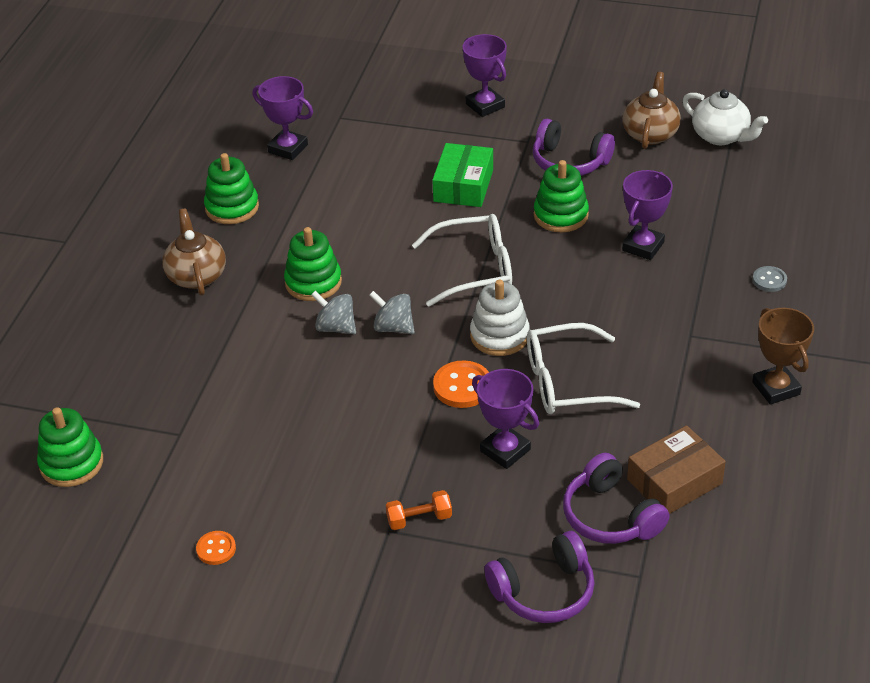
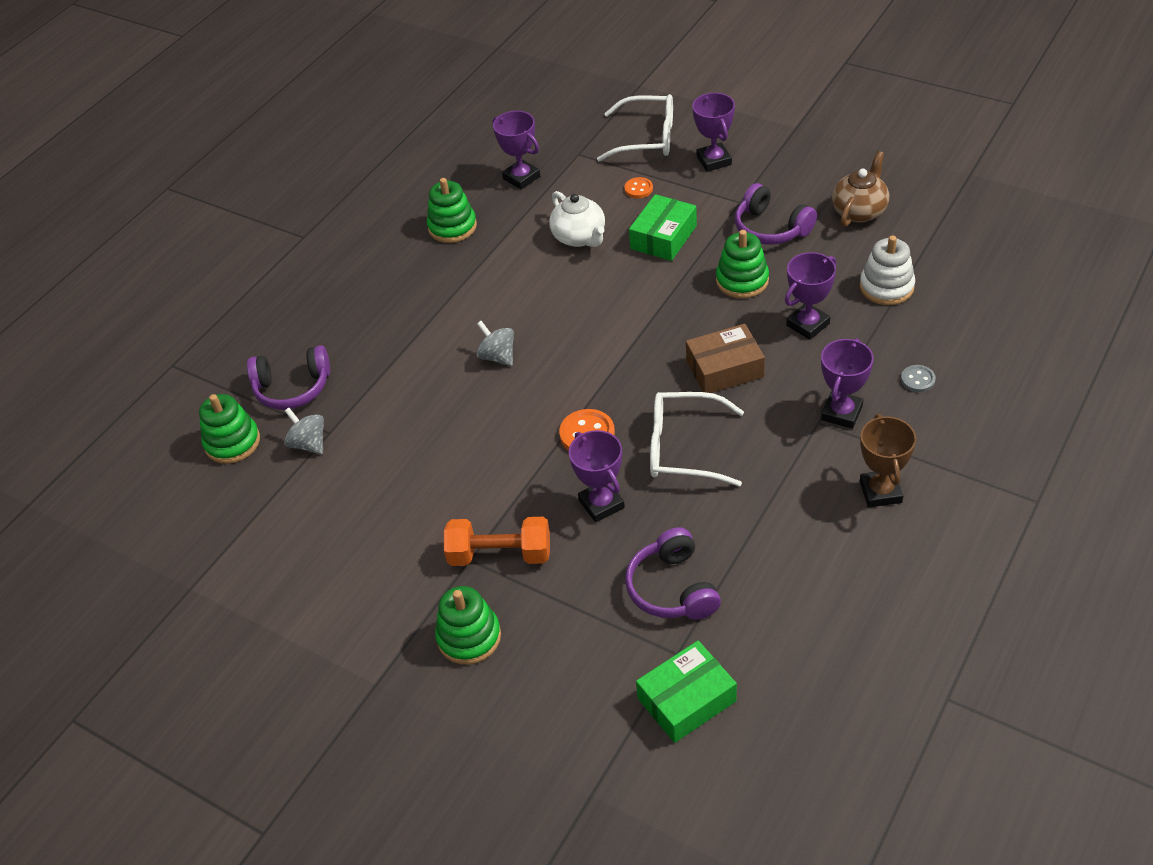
camera: 20 degrees right, 5 degrees up
brown teapot [162,209,226,296] -> none
orange button [196,531,236,565] -> orange button moved to [624,177,653,198]
green stacking toy [284,227,342,301] -> green stacking toy moved to [435,586,501,665]
grey spinning top [369,291,415,334] -> grey spinning top moved to [284,408,324,454]
orange dumbbell [386,490,452,530] -> orange dumbbell [444,517,550,566], size x1.74
white glasses [412,214,512,307] -> white glasses moved to [597,94,673,162]
white stacking toy [470,280,530,356] -> white stacking toy moved to [860,235,915,305]
purple headphones [484,531,595,623] -> purple headphones moved to [247,345,330,410]
brown box [627,425,726,514] -> brown box moved to [686,324,765,393]
white teapot [682,89,768,145] -> white teapot moved to [549,191,605,247]
none -> green box [636,641,737,743]
none -> purple trophy [821,338,874,429]

